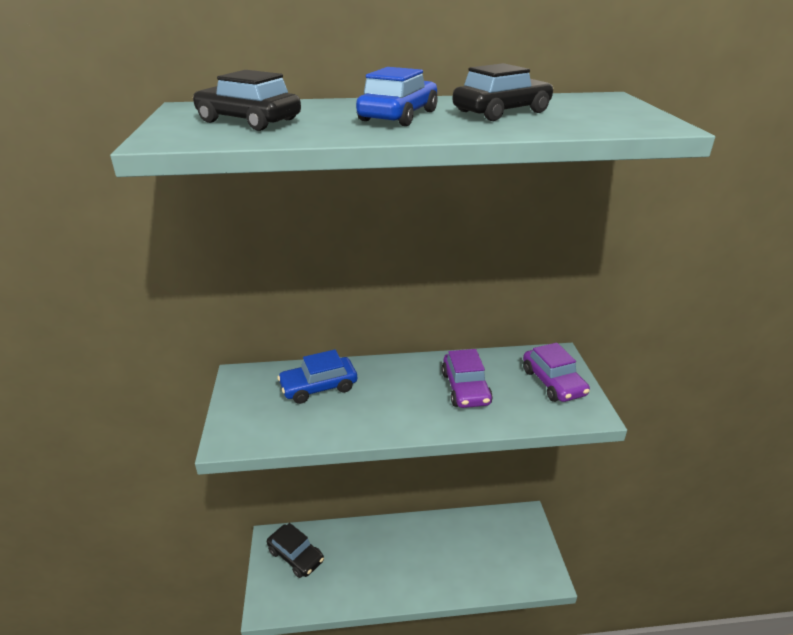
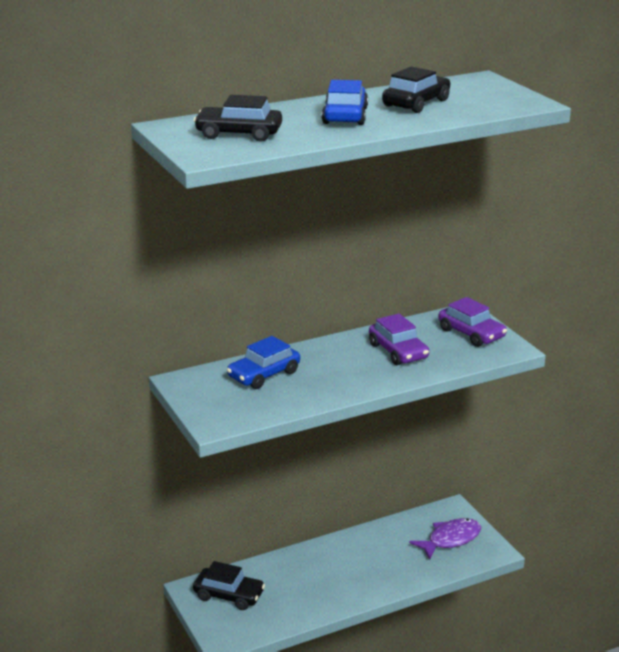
camera: 20 degrees left, 5 degrees down
none -> purple fish [409,518,481,560]

